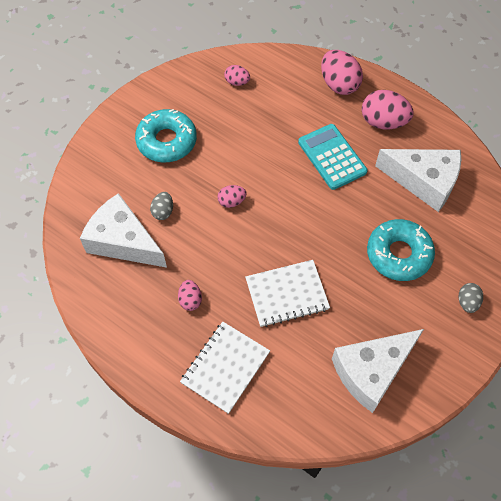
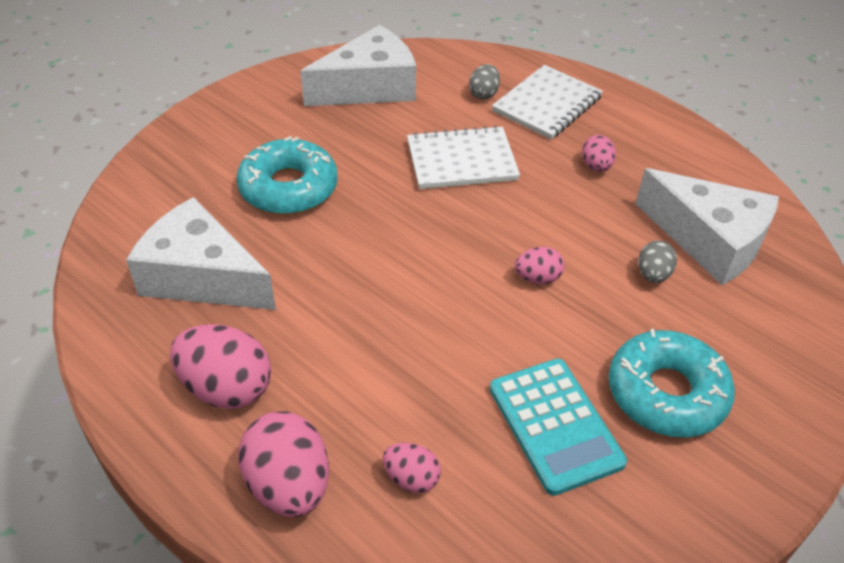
camera: 175 degrees left, 15 degrees down
pink egg [224,65,250,86] -> pink egg moved to [383,443,441,493]
turquoise calculator [298,124,368,190] -> turquoise calculator moved to [490,359,627,496]
grey egg [459,283,483,313] -> grey egg moved to [469,64,500,99]

